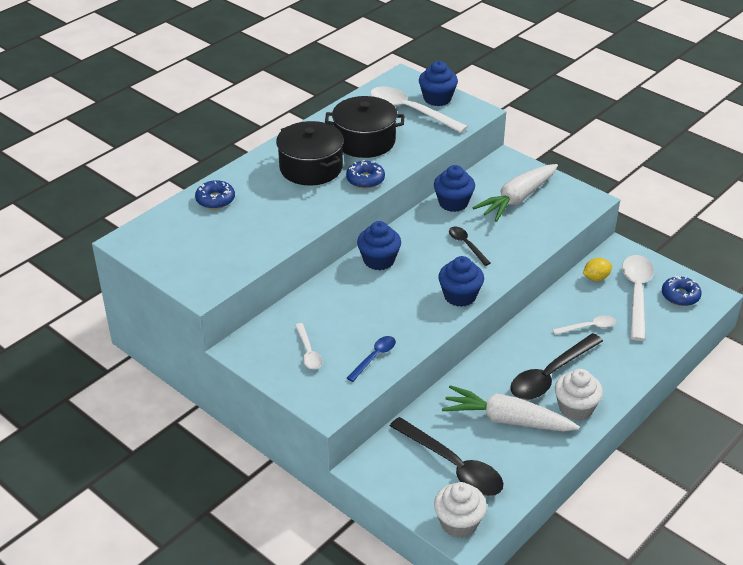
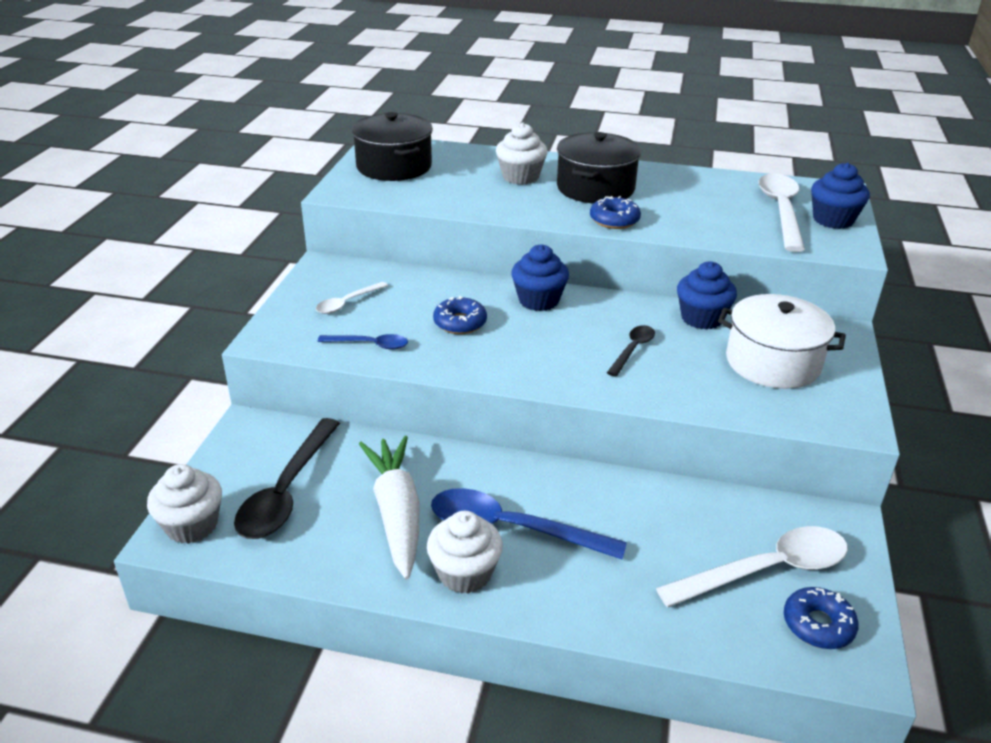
camera: 60 degrees right, 5 degrees down
blue donut [195,180,235,209] -> blue donut moved to [433,296,487,334]
black pot [325,96,404,158] -> black pot moved to [351,112,433,181]
blue cupcake [438,256,484,307] -> none
white carrot [472,164,558,222] -> white pot [718,294,846,389]
black spoon [510,333,603,400] -> blue spoon [431,488,627,559]
white spoon [553,315,616,335] -> none
yellow lemon [583,258,612,281] -> none
none -> white cupcake [496,122,547,185]

